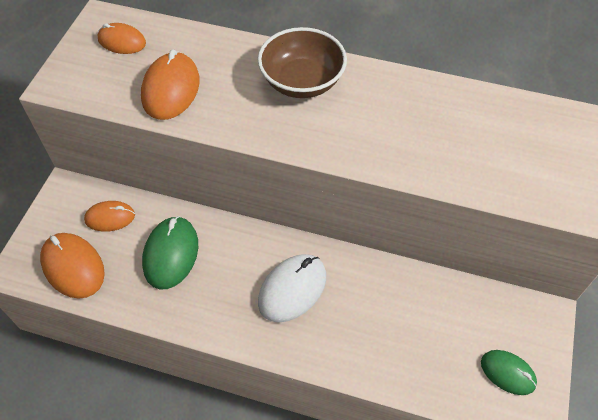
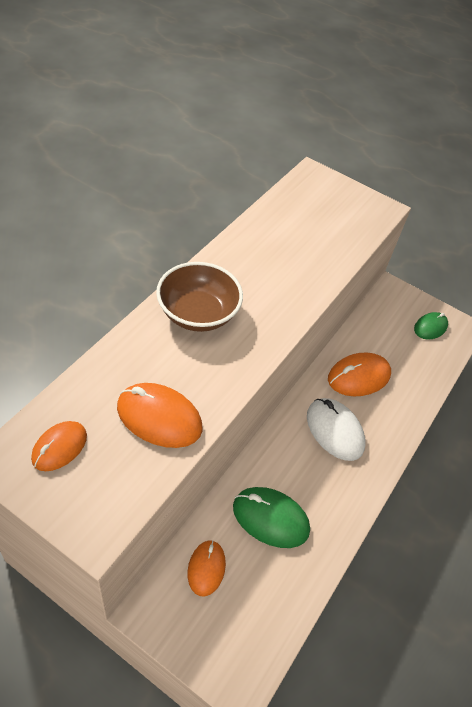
camera: 80 degrees left, 5 degrees down
orange mouse [40,233,105,299] -> orange mouse moved to [328,353,391,396]

